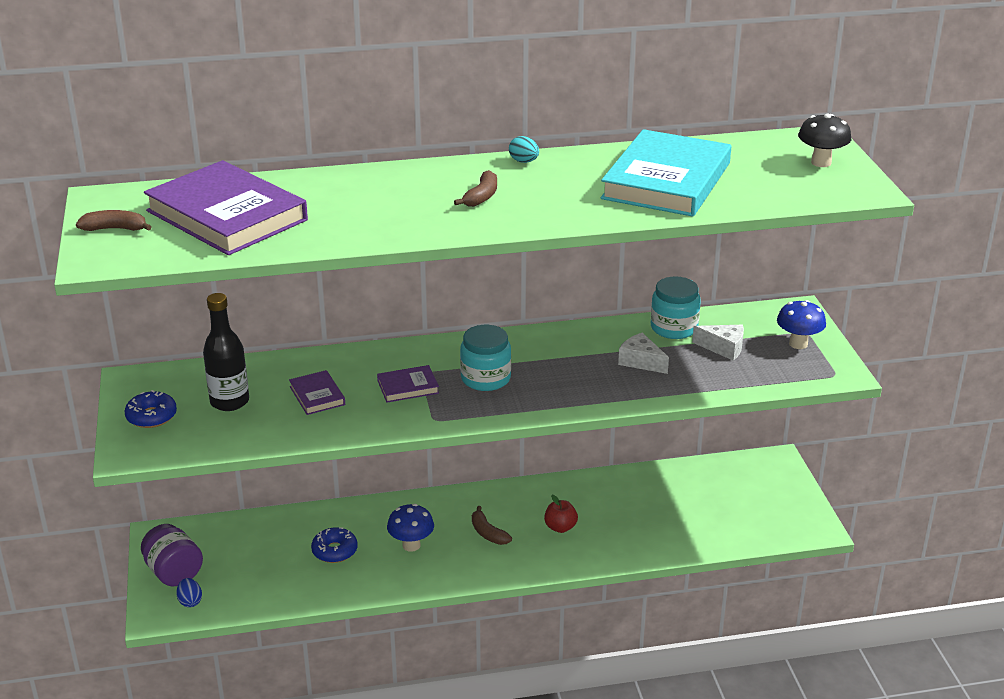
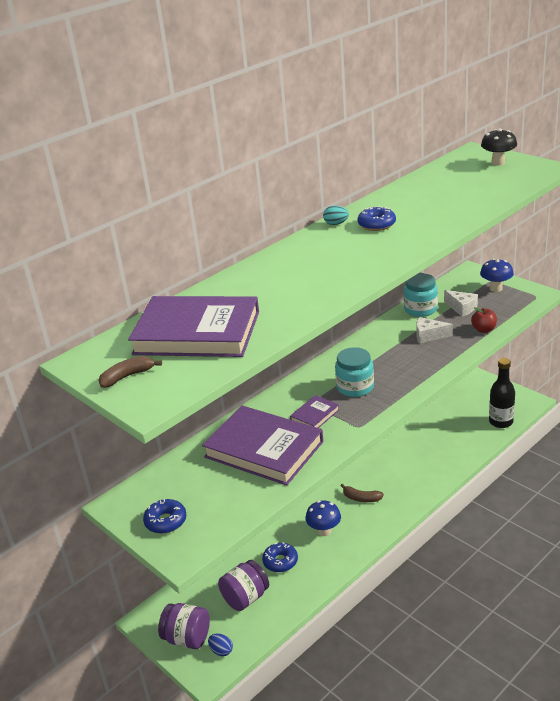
camera: 30 degrees left, 0 degrees up
black bottle [203,293,249,411] -> black bottle moved to [489,358,515,428]
purple book [289,370,345,415] -> purple book [202,405,323,486], size x2.26
brown banana [454,170,497,207] -> none
red apple [544,495,578,533] -> red apple moved to [471,307,497,333]
turquoise book [601,129,731,217] -> none
white cheese [692,325,744,361] -> white cheese turned 60 degrees clockwise [444,290,478,317]
none -> purple jar [218,560,269,611]
none -> blue donut [358,207,396,231]

